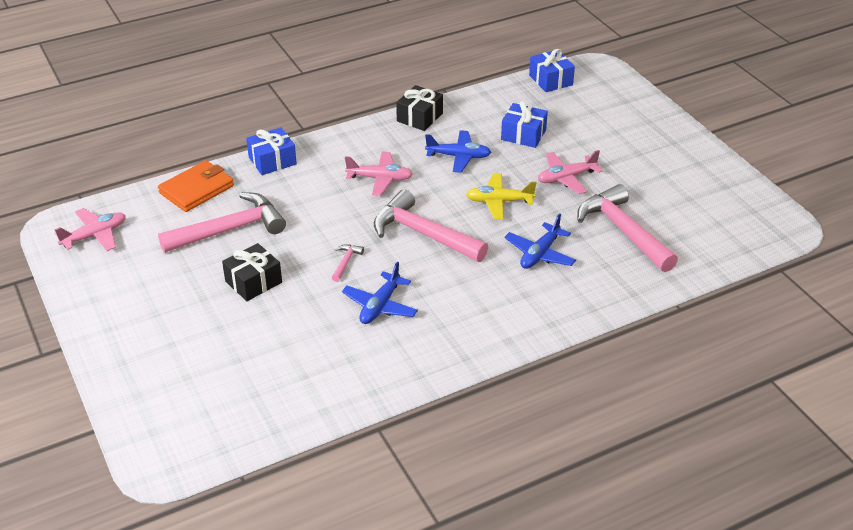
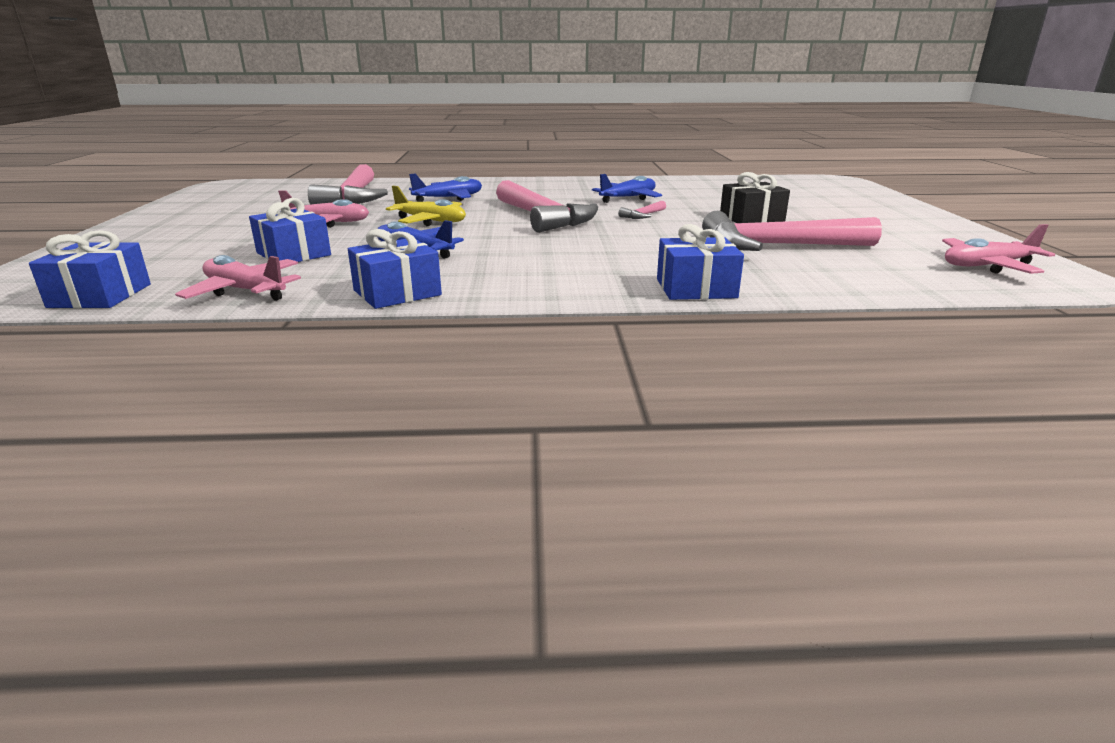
camera: 155 degrees left, 15 degrees down
orange wallet [158,160,234,212] -> none
pink plane [345,151,413,196] -> pink plane moved to [175,255,301,301]
black gift [396,85,443,131] -> blue gift [348,229,442,309]

